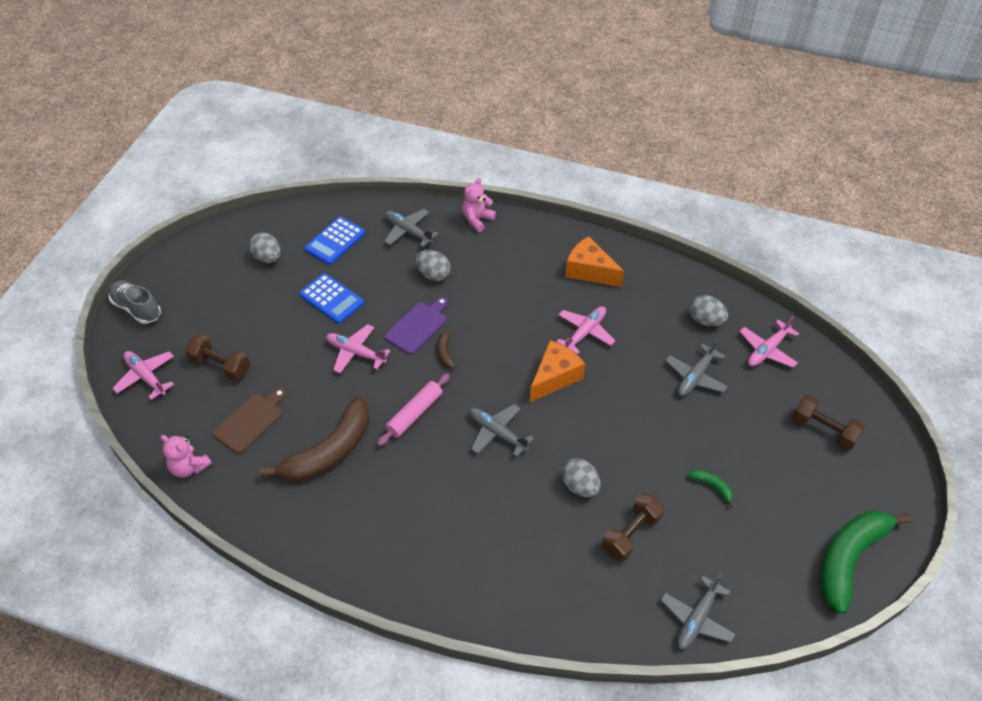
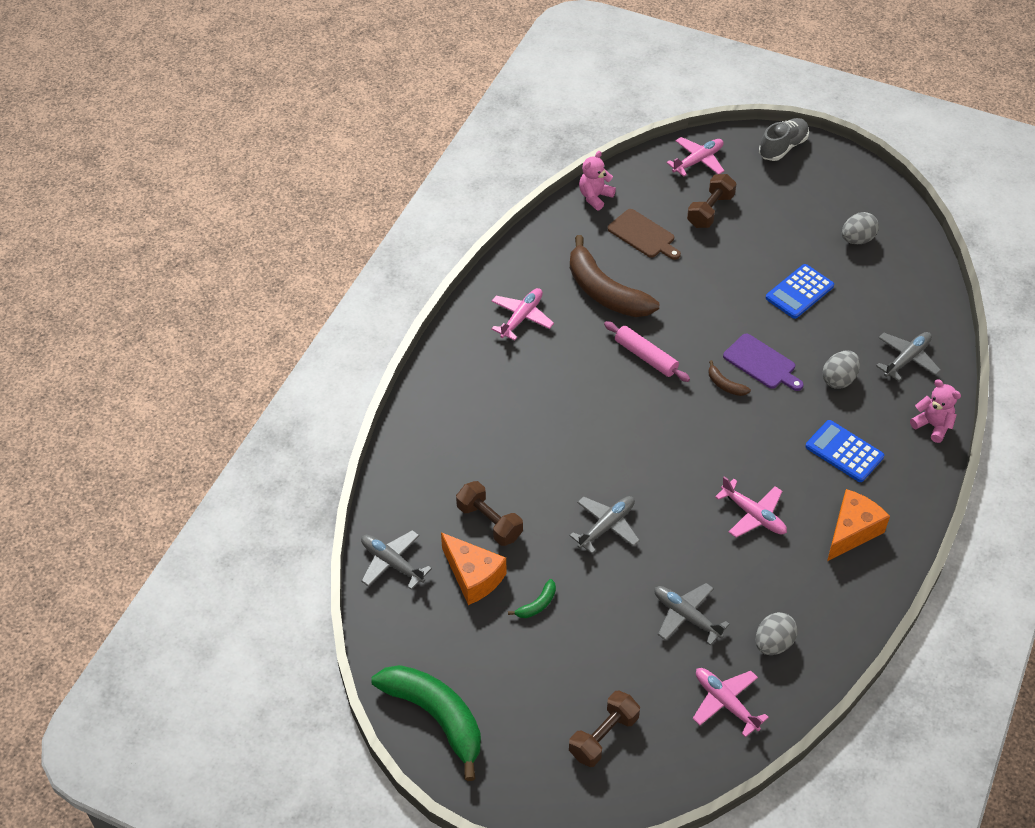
camera: 95 degrees right, 0 degrees up
blue calculator [304,217,365,265] -> blue calculator moved to [805,420,884,482]
pink plane [326,324,391,373] -> pink plane moved to [491,288,554,341]
brown banana [437,328,456,368] -> brown banana turned 135 degrees counterclockwise [709,360,751,396]
grey plane [469,404,534,457] -> grey plane moved to [570,496,640,554]
orange cheese [530,340,585,402] -> orange cheese moved to [441,532,506,605]
grey egg [561,458,600,497] -> none

